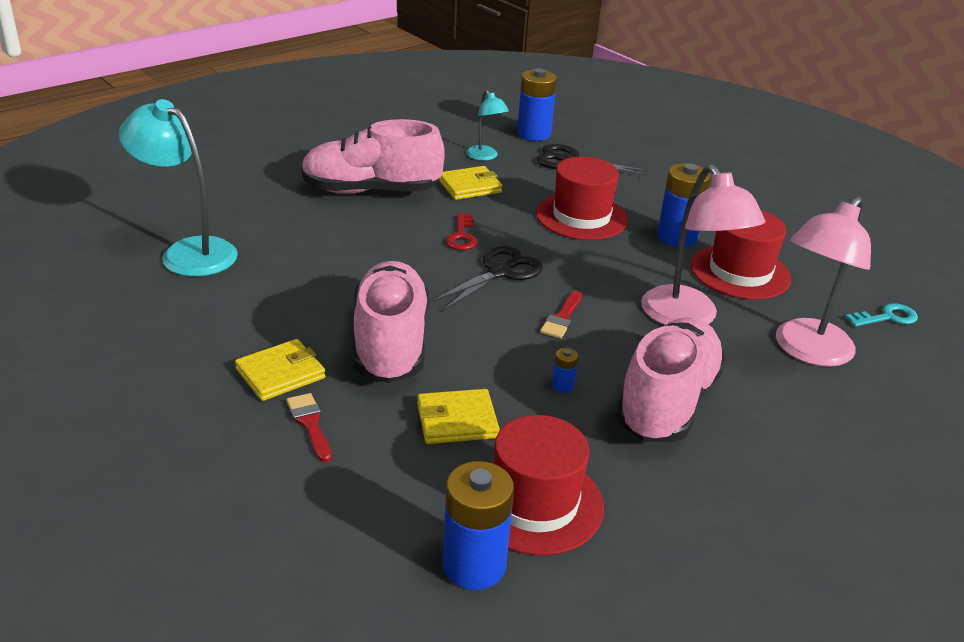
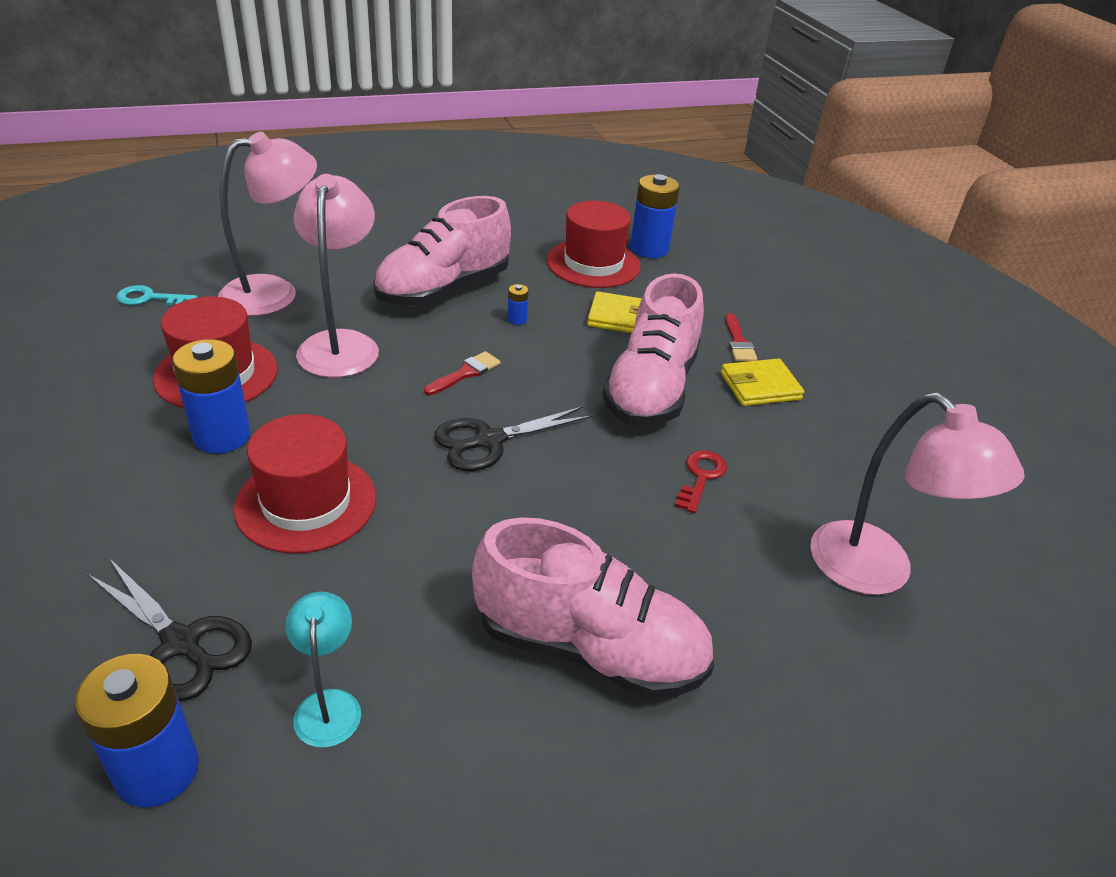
camera: 160 degrees left, 5 degrees up
turquoise lamp [119,99,238,277] -> pink lamp [810,393,1024,595]
yellow wallet [439,166,502,200] -> none
red key [446,213,477,250] -> red key moved to [675,450,727,513]

